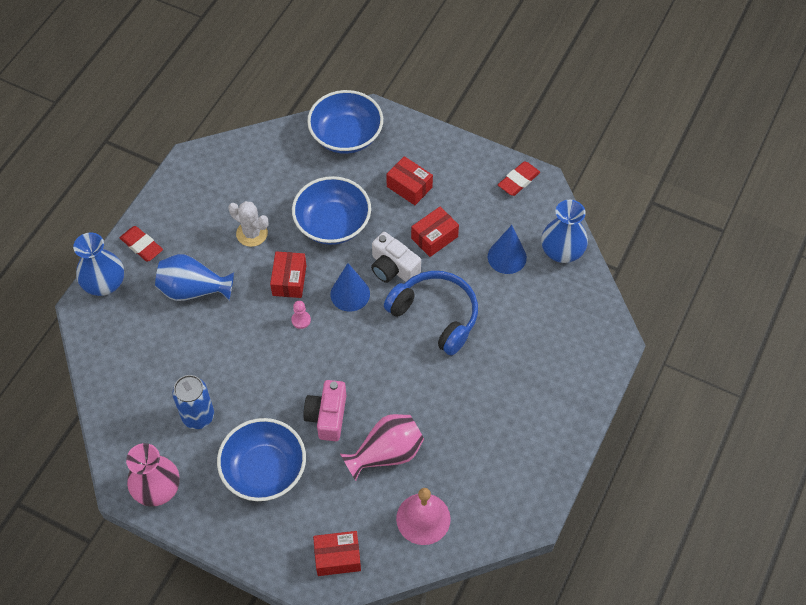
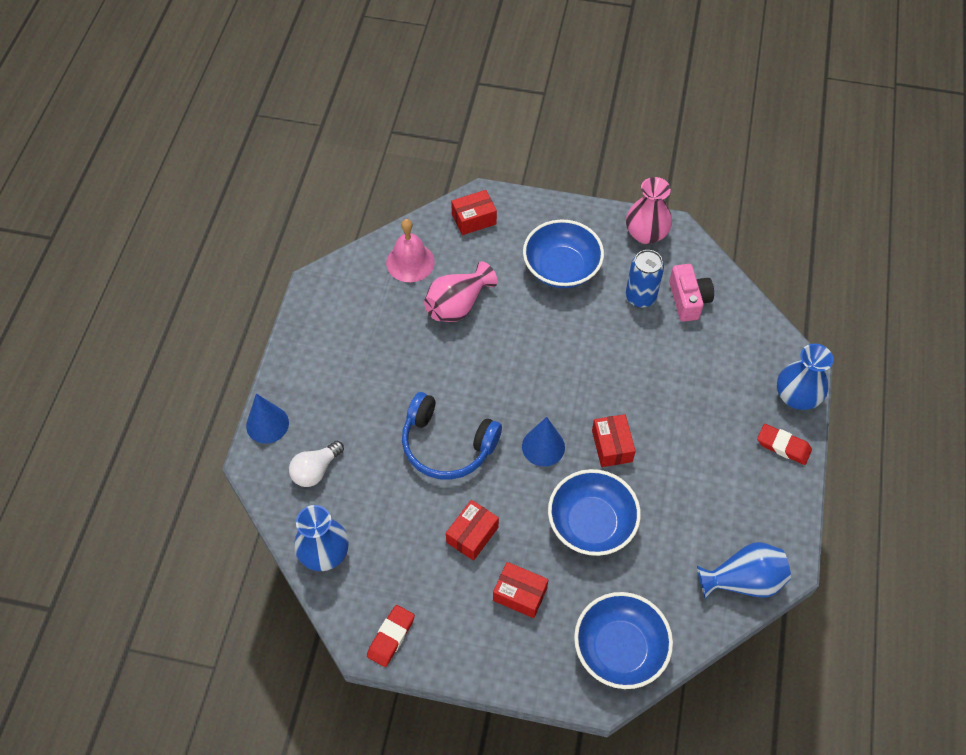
camera: 165 degrees right, 0 degrees up
blue vase [155,254,234,301] -> blue vase moved to [697,542,791,599]
white cactus [228,201,268,247] -> none
pink pawn [291,301,311,329] -> none
pink camera [303,380,346,441] -> pink camera moved to [669,264,714,322]
white camera [371,232,421,283] -> none
blue cone [488,225,527,274] -> blue cone moved to [246,394,289,444]
none -> white light bulb [289,441,344,487]

